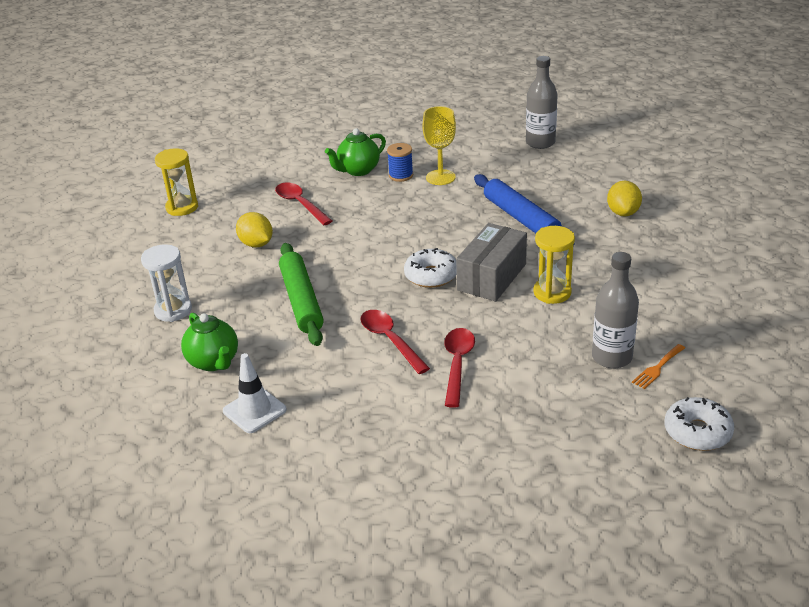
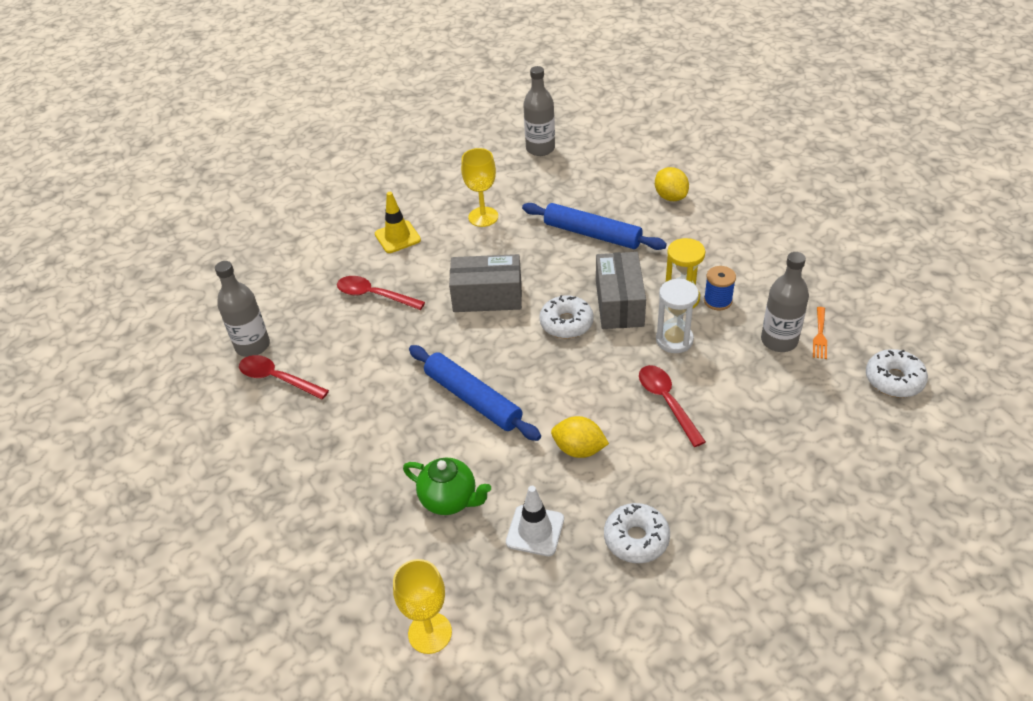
camera: 30 degrees left, 10 degrees up
white hourglass [141,244,192,322] -> white hourglass moved to [656,279,699,353]
yellow hourglass [155,148,198,216] -> grey bottle [215,261,270,357]
yellow lemon [236,212,273,247] -> yellow lemon moved to [551,416,609,458]
green rolling pin [279,243,324,346] -> blue rolling pin [409,345,541,441]
green teapot [325,128,386,176] -> yellow traffic cone [375,192,421,253]
red spoon [360,310,430,374] -> red spoon moved to [239,355,329,400]
blue spool [387,143,413,182] -> blue spool moved to [704,266,736,311]
none -> yellow goblet [393,559,452,654]
none -> grey box [449,254,522,312]
none -> white donut [604,503,670,563]

